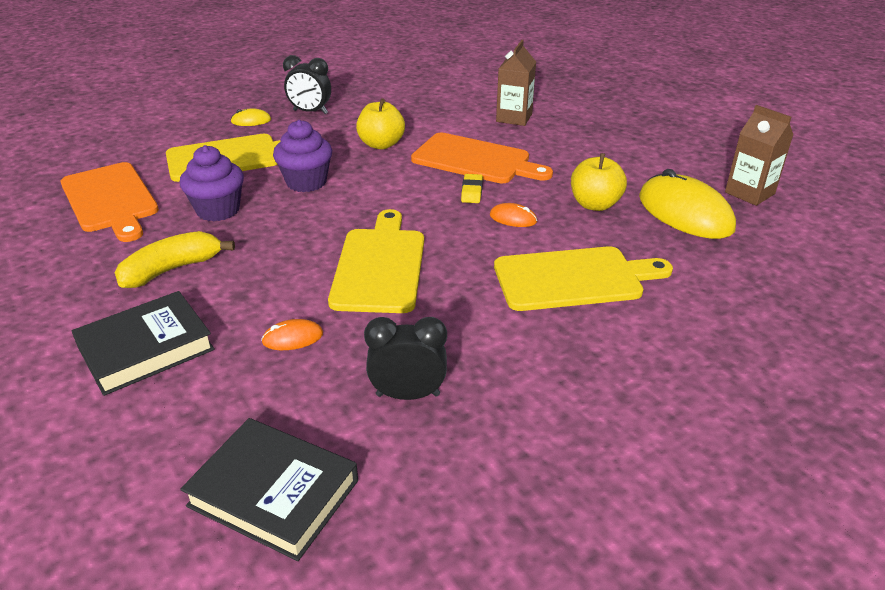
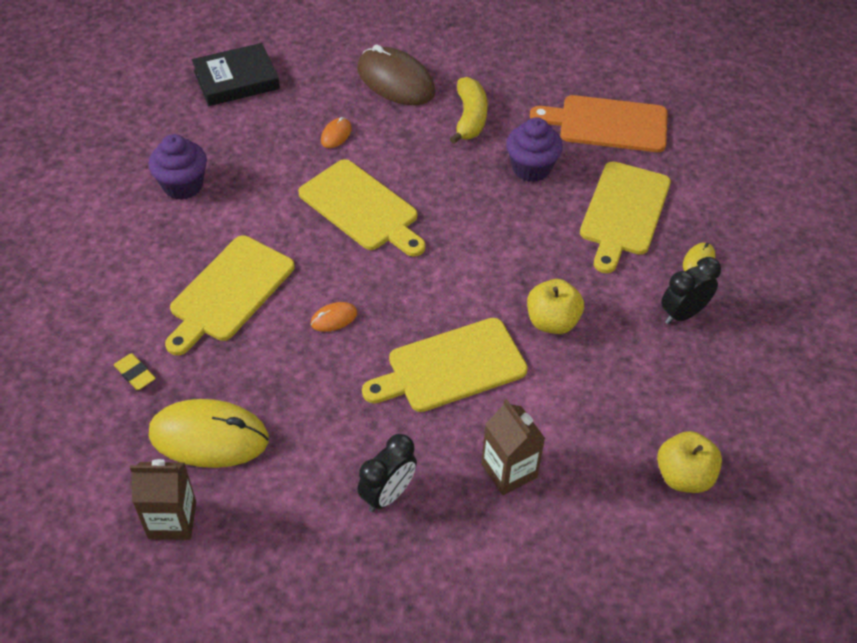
camera: 130 degrees right, 15 degrees up
black book [72,291,215,396] -> brown mouse [357,45,436,105]
purple cupcake [273,120,332,192] -> purple cupcake moved to [148,134,207,200]
black clock [364,317,447,400] -> black clock moved to [357,434,417,512]
orange cutting board [411,133,553,183] -> yellow cutting board [362,318,528,412]
yellow eraser [461,174,483,203] -> yellow eraser moved to [114,353,156,390]
yellow apple [571,153,627,211] -> yellow apple moved to [657,431,722,493]

